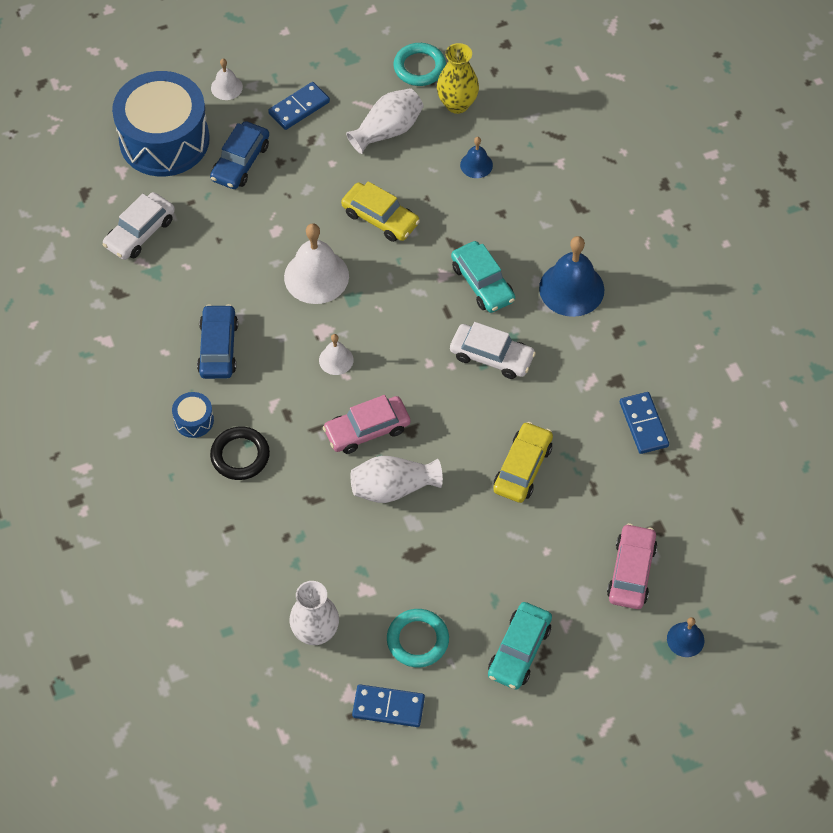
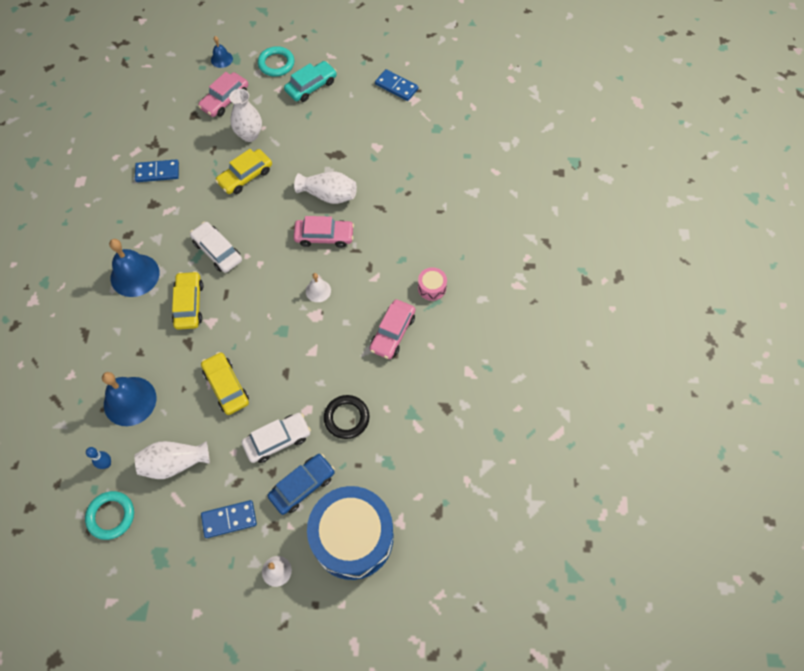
camera: 155 degrees left, 5 degrees up
white car [103,192,175,260] -> white car moved to [242,413,311,463]
blue drum [172,392,214,438] -> pink drum [418,267,447,301]
blue car [197,304,238,379] -> pink car [370,299,416,359]
black ring [210,426,270,480] -> black ring moved to [324,395,370,439]
white bell [284,223,349,304] -> none
white vase [290,581,339,645] -> white vase moved to [229,89,262,142]
turquoise ring [387,609,449,668] -> turquoise ring moved to [258,46,294,77]
yellow vase [437,43,479,114] -> blue bowling pin [86,447,111,469]
turquoise car [451,241,515,313] -> yellow car [172,271,203,330]
blue bell [460,137,493,178] -> blue bell [102,372,156,426], size x1.92
blue domino [620,392,669,454] -> blue domino turned 75 degrees clockwise [135,159,179,182]

